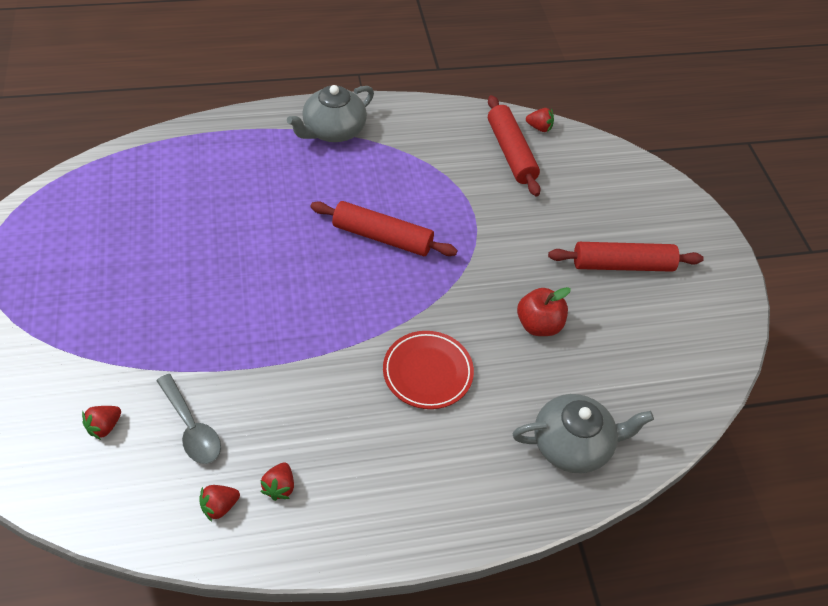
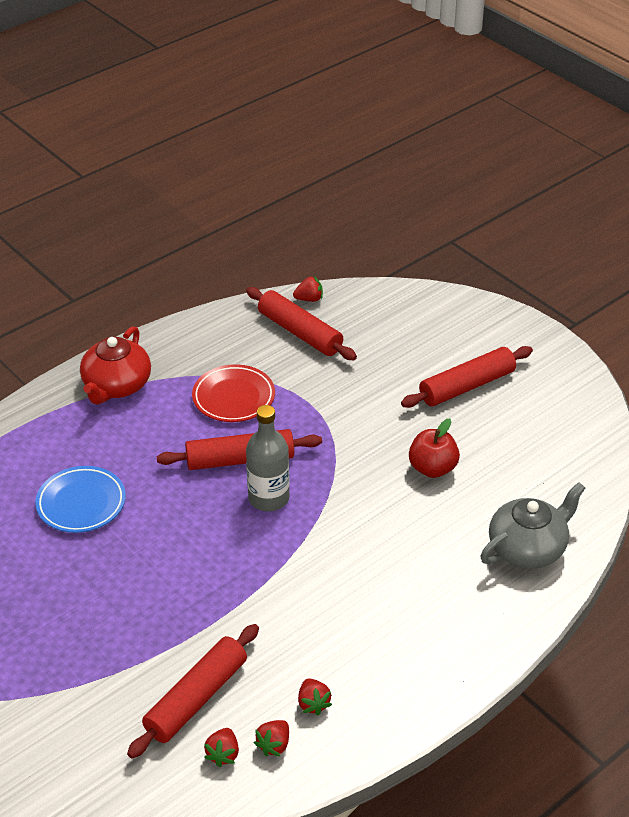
camera: 25 degrees left, 10 degrees down
red strawberry [82,406,121,440] -> red strawberry moved to [204,728,239,767]
grey spoon [157,374,221,464] -> red rolling pin [127,624,259,758]
grey teapot [287,85,374,142] -> red teapot [80,326,151,404]
red plate [383,331,474,409] -> red plate moved to [192,364,275,422]
none -> blue plate [35,466,126,533]
none -> grey bottle [246,405,290,511]

